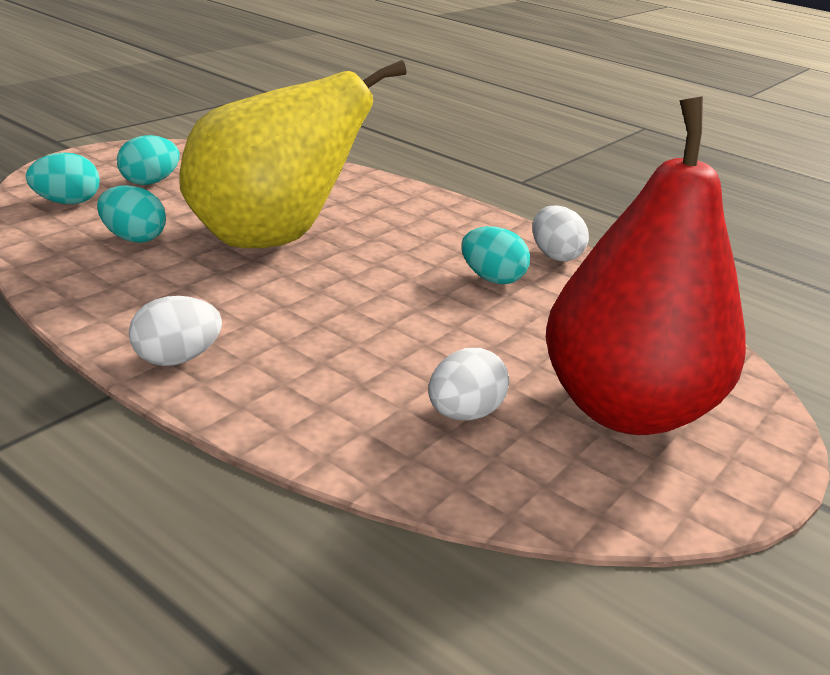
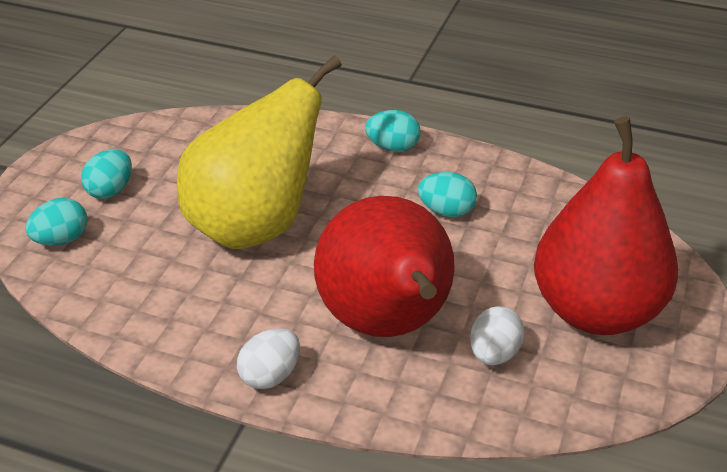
camera: 15 degrees left, 10 degrees up
turquoise egg [97,185,166,243] -> turquoise egg moved to [365,110,420,152]
white egg [532,206,589,261] -> none
none -> red pear [314,196,455,337]

